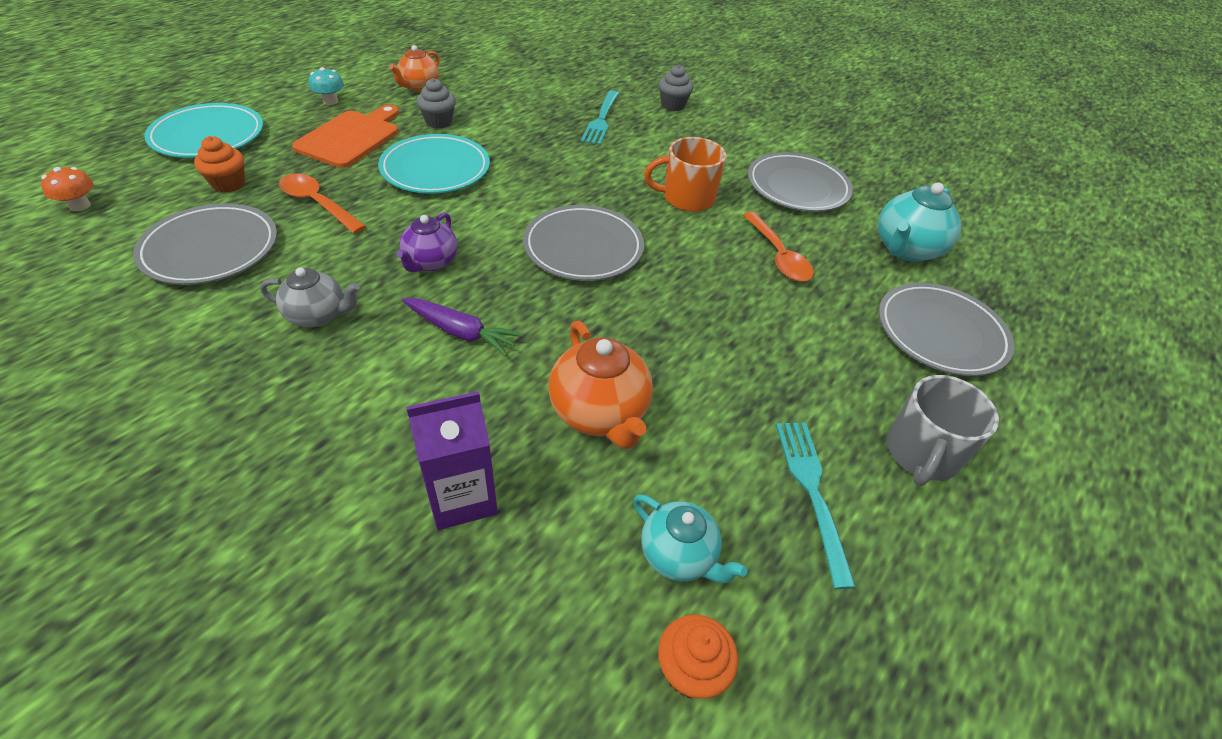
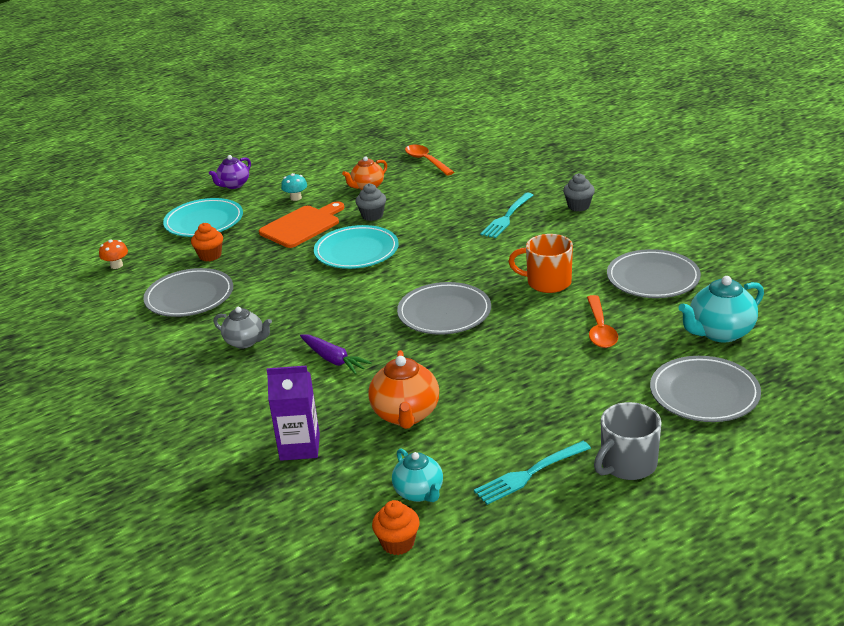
camera: 25 degrees right, 15 degrees down
orange spoon [279,173,366,234] -> orange spoon moved to [405,145,454,176]
purple teapot [397,213,458,273] -> purple teapot moved to [209,155,251,189]
turquoise fork [776,423,856,589] -> turquoise fork turned 135 degrees counterclockwise [474,441,591,505]

